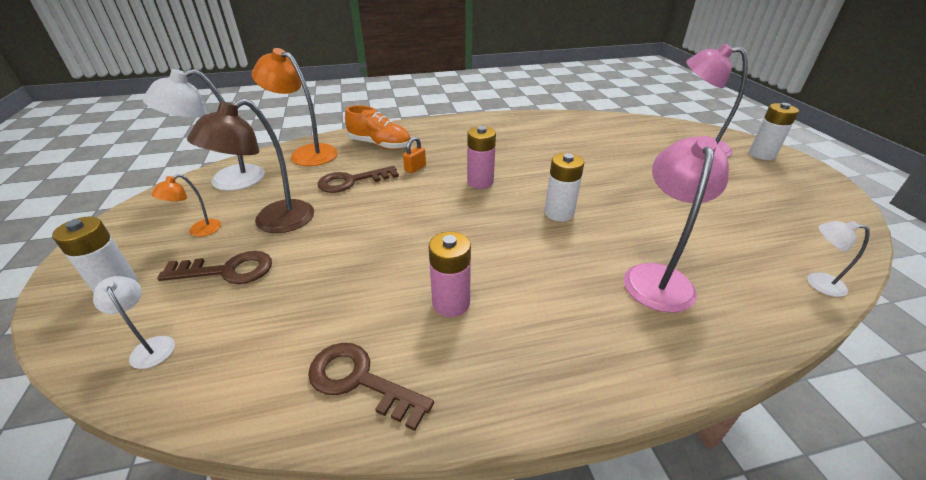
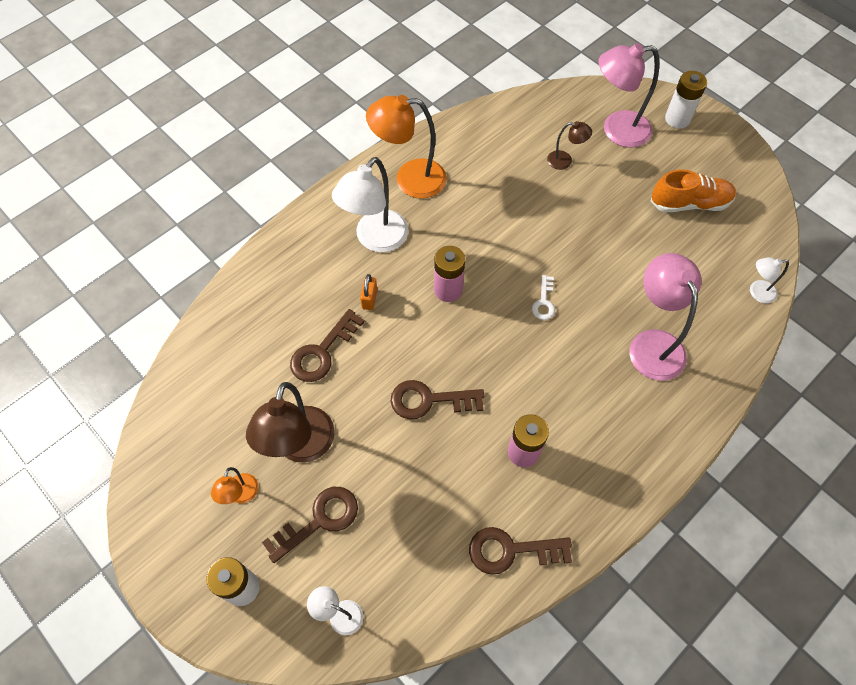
camera: 30 degrees left, 25 degrees up
white lamp [143,69,265,191] -> white lamp moved to [332,157,409,252]
orange lamp [252,48,338,166] -> orange lamp moved to [366,95,447,199]
orange shoe [345,105,411,150] -> orange shoe moved to [651,170,736,212]
white battery [544,153,584,222] -> white key [532,275,555,320]
none -> brown key [391,380,484,419]
none -> brown lamp [547,121,592,170]

